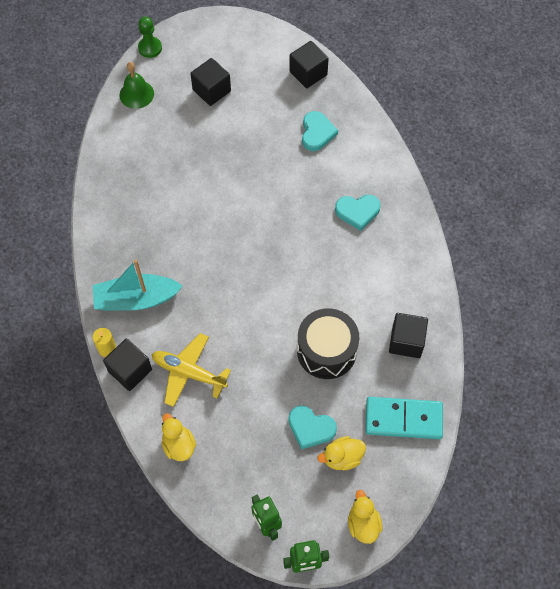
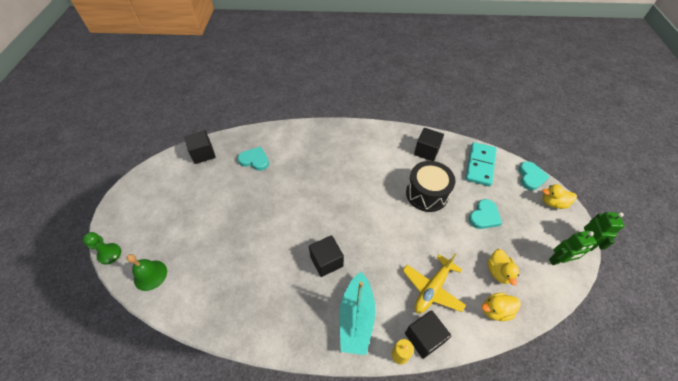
camera: 75 degrees left, 10 degrees down
black cube [190,58,231,106] -> black cube moved to [309,235,344,277]
yellow duck [317,436,366,470] -> yellow duck moved to [488,249,519,285]
turquoise heart [335,194,380,231] -> turquoise heart moved to [519,161,550,190]

